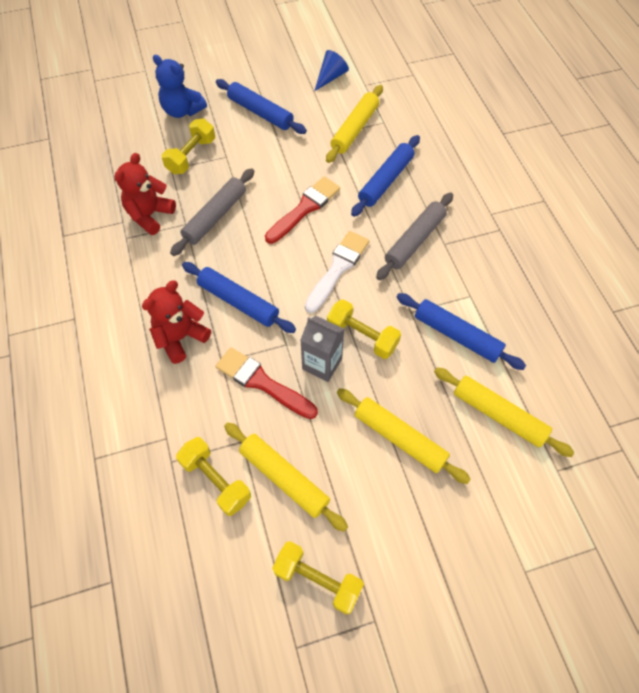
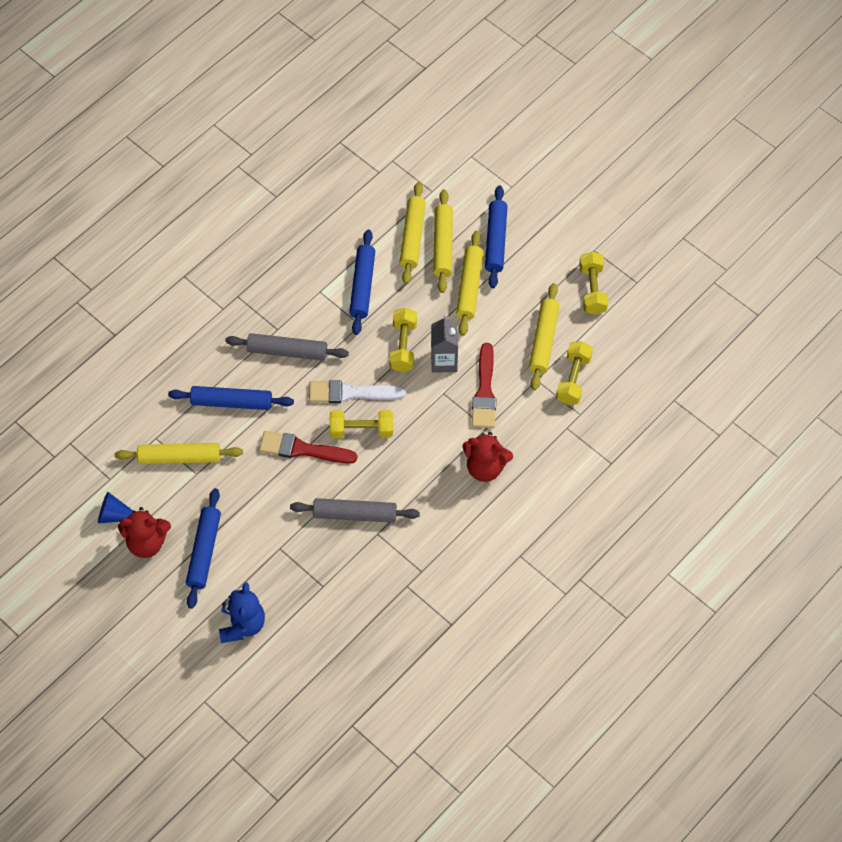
camera: 120 degrees left, 0 degrees up
red teddy bear [114,153,176,235] -> red teddy bear moved to [118,507,171,558]
yellow dumbbell [162,118,215,174] -> yellow dumbbell moved to [330,410,393,438]
blue rolling pin [182,262,296,333] -> blue rolling pin moved to [485,185,507,288]
none -> yellow rolling pin [433,190,453,293]

